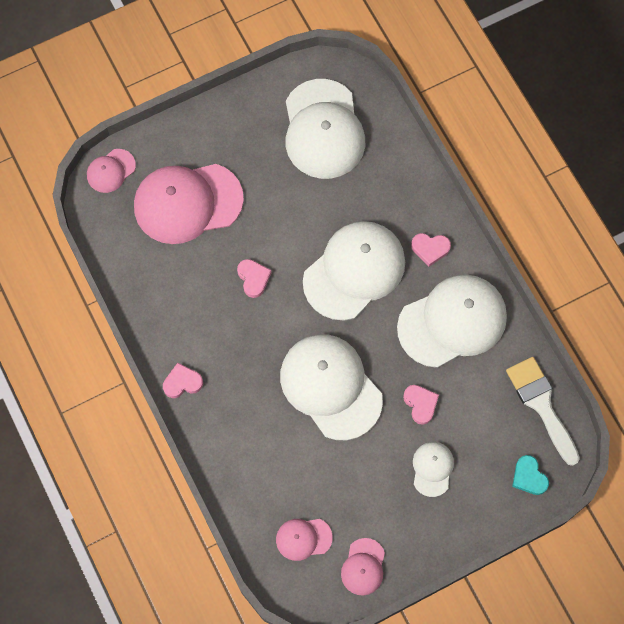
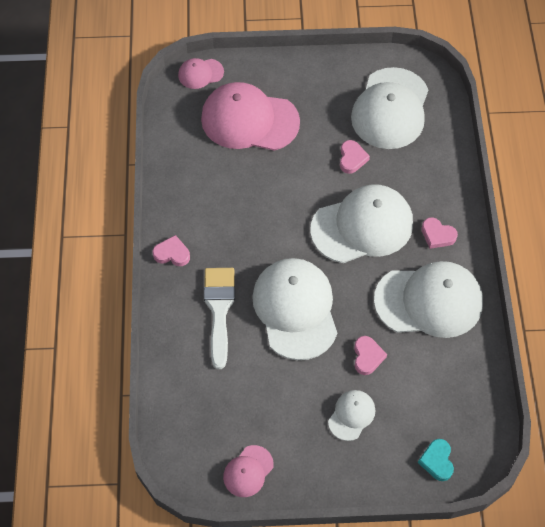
camera: 25 degrees right, 10 degrees down
pink heart [237,259,272,298] -> pink heart moved to [340,140,370,174]
pink cap [276,519,333,561] -> none
white brush [506,357,580,466] -> white brush moved to [204,268,235,369]

